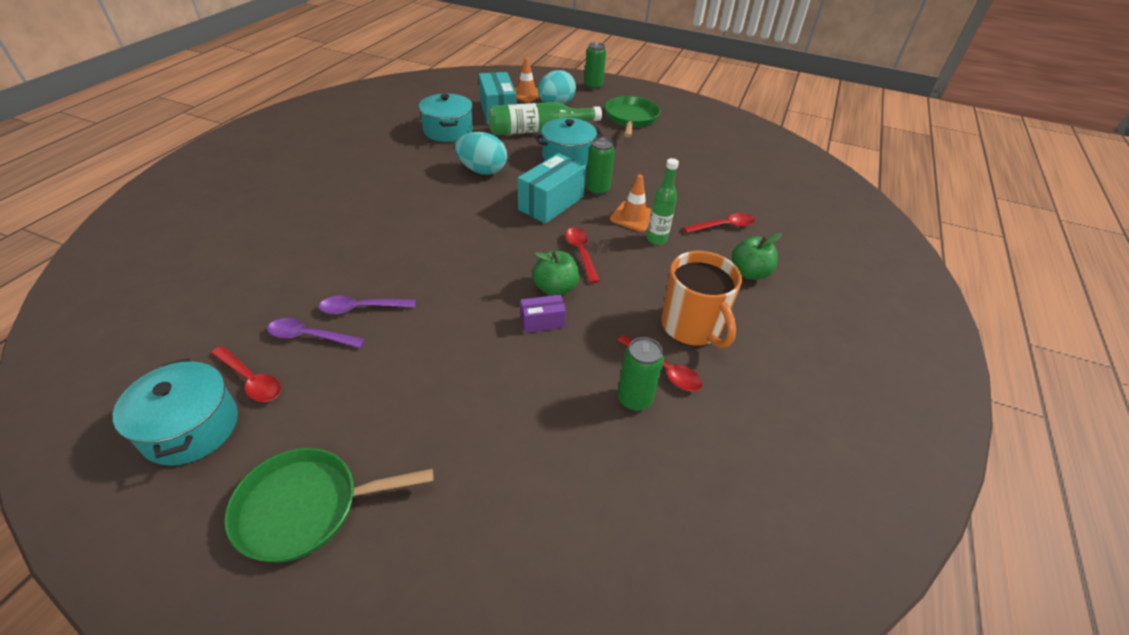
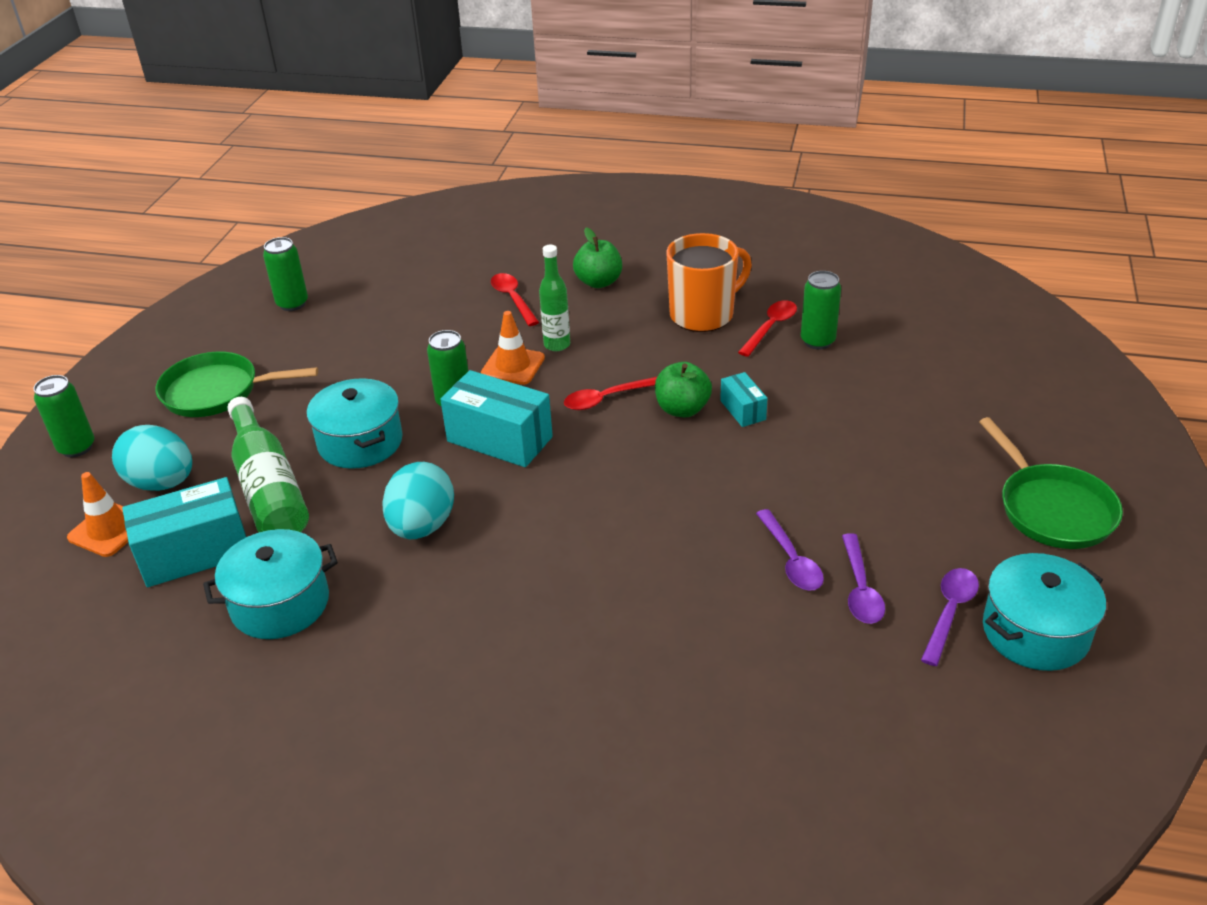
camera: 95 degrees left, 5 degrees down
red spoon [211,346,281,402] -> purple spoon [921,568,979,666]
purple box [521,295,566,333] -> turquoise box [720,372,768,427]
none -> green can [263,237,308,311]

